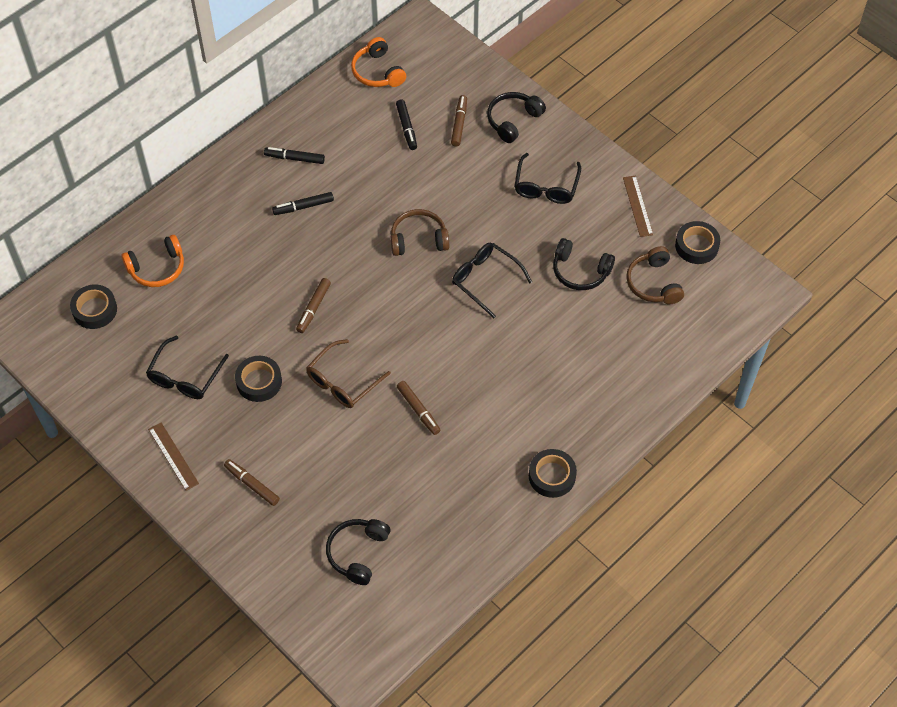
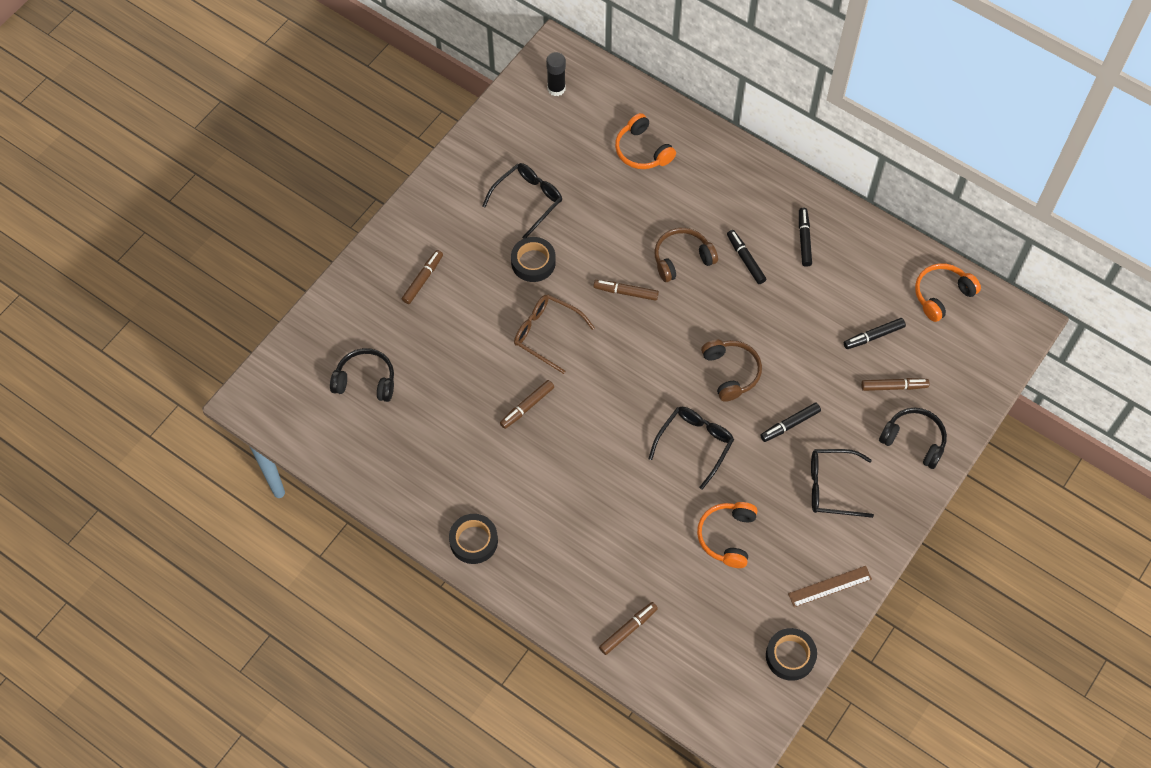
camera: 80 degrees right, 5 degrees up
black tape [70,284,117,329] -> none
black glasses [146,336,229,399] -> black glasses turned 120 degrees clockwise [482,163,562,239]
brown ruler [148,423,199,491] -> none
black headphones [553,238,615,290] -> orange headphones [697,502,757,568]
brown headphones [626,246,684,304] -> brown headphones moved to [654,228,718,282]
none -> black glue stick [546,52,566,96]
none -> brown marker [599,602,658,655]
none -> black marker [760,403,821,442]

